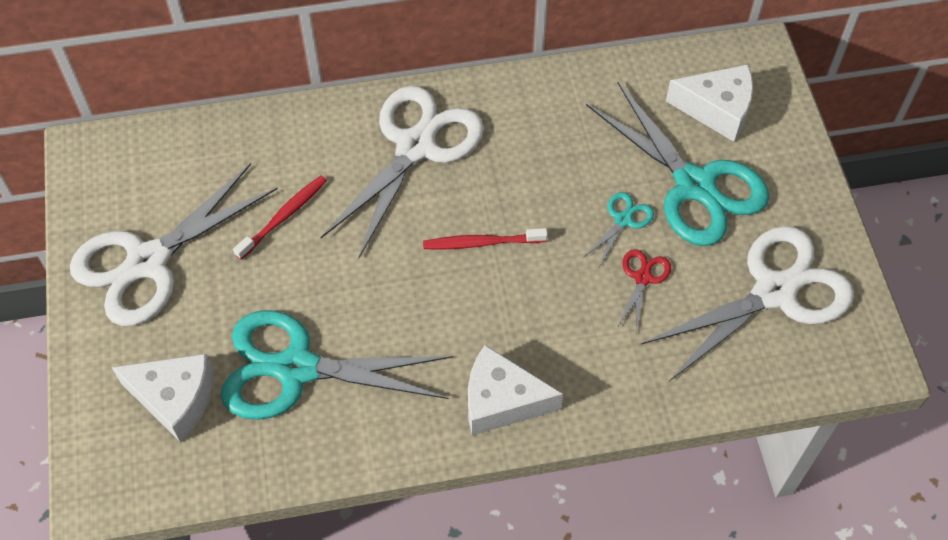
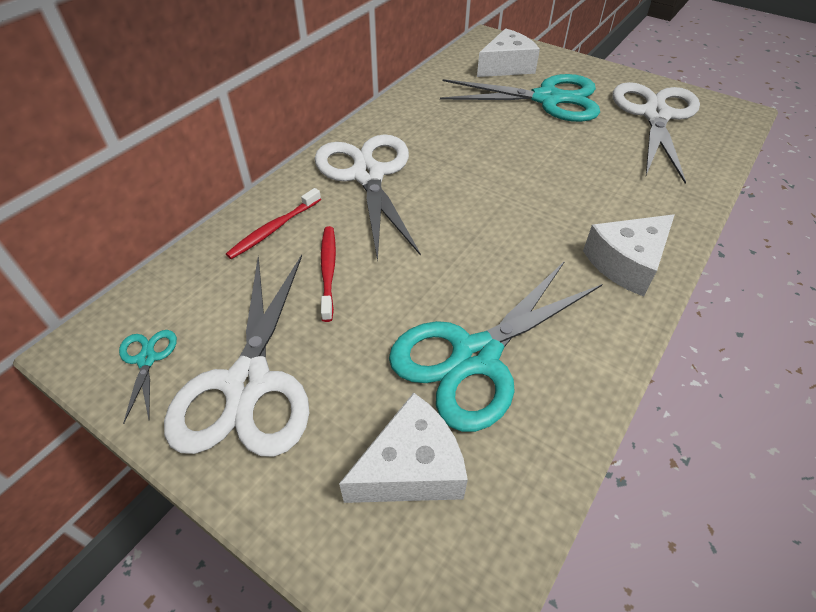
camera: 45 degrees left, 10 degrees down
red toothbrush [423,228,548,250] -> red toothbrush moved to [226,188,321,259]
turquoise scissors [583,192,654,267] -> turquoise scissors moved to [119,330,177,424]
red scissors [617,249,671,333] -> none

